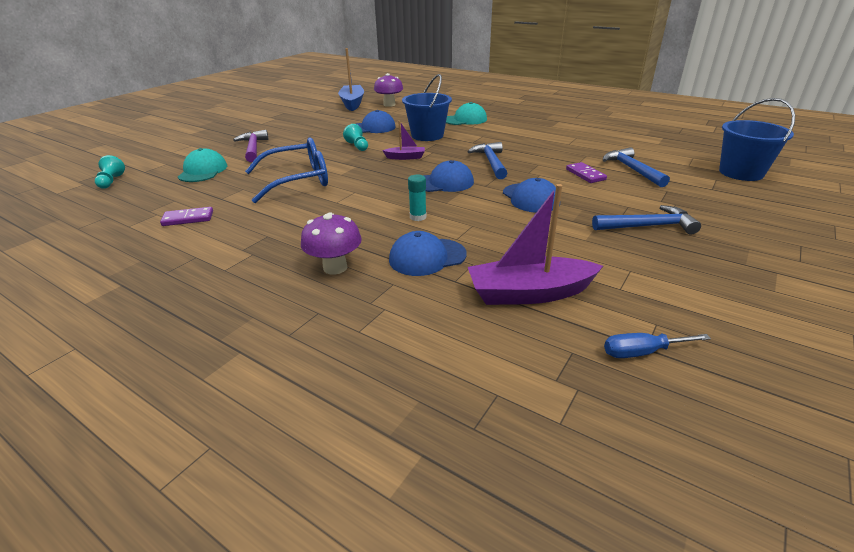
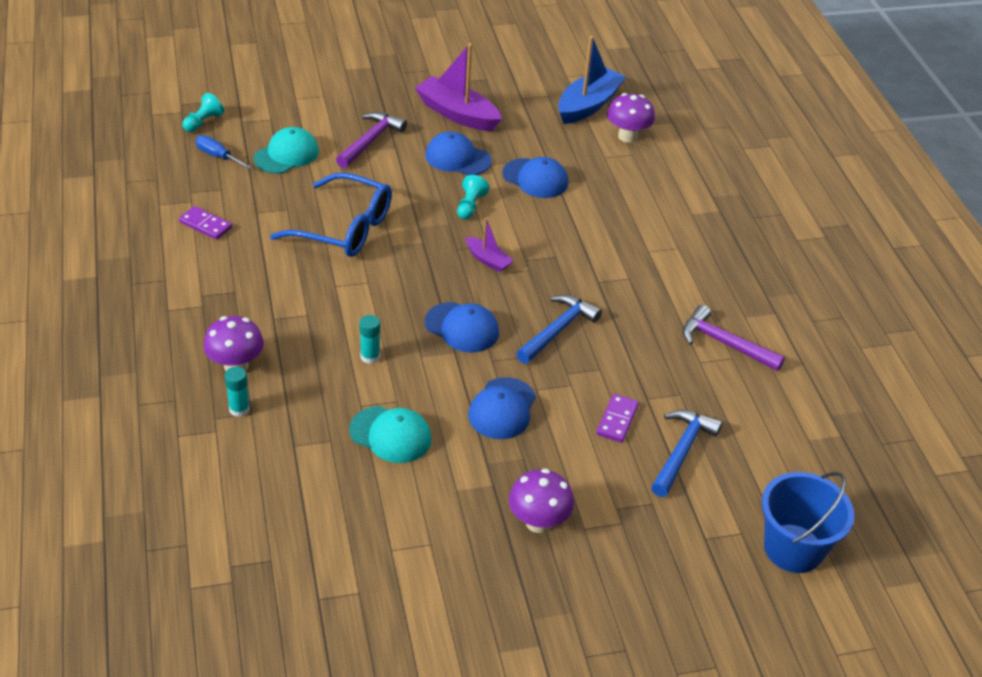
camera: 40 degrees right, 10 degrees up
blue cap [389,231,467,276] -> blue cap moved to [425,132,492,175]
blue bucket [402,74,452,141] -> none
turquoise cap [446,102,487,125] -> turquoise cap moved to [349,406,432,463]
purple boat [468,184,603,305] -> purple boat moved to [415,43,502,131]
blue hammer [592,205,701,235] -> purple mushroom [509,469,574,533]
blue screwdriver [604,333,711,358] -> blue screwdriver moved to [196,135,252,169]
none -> turquoise glue stick [225,367,250,417]
none -> purple hammer [683,305,785,371]

